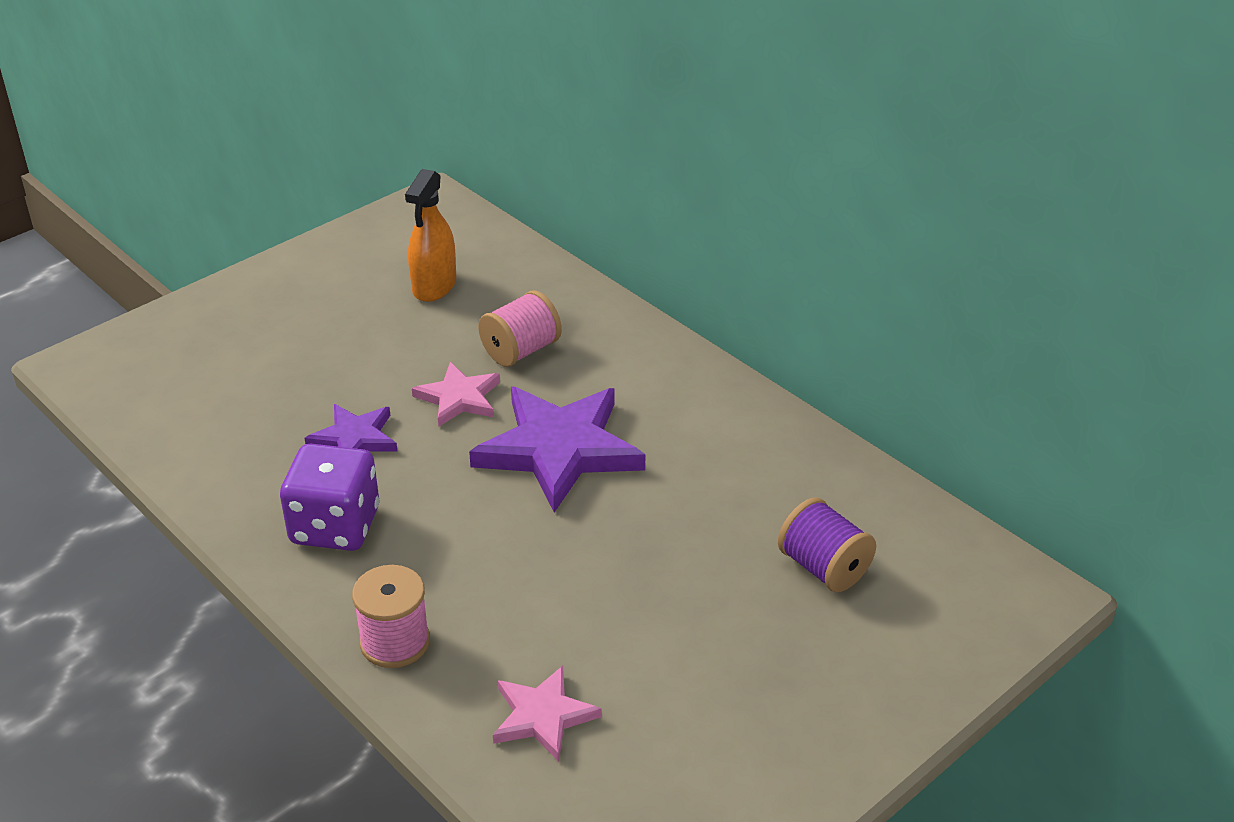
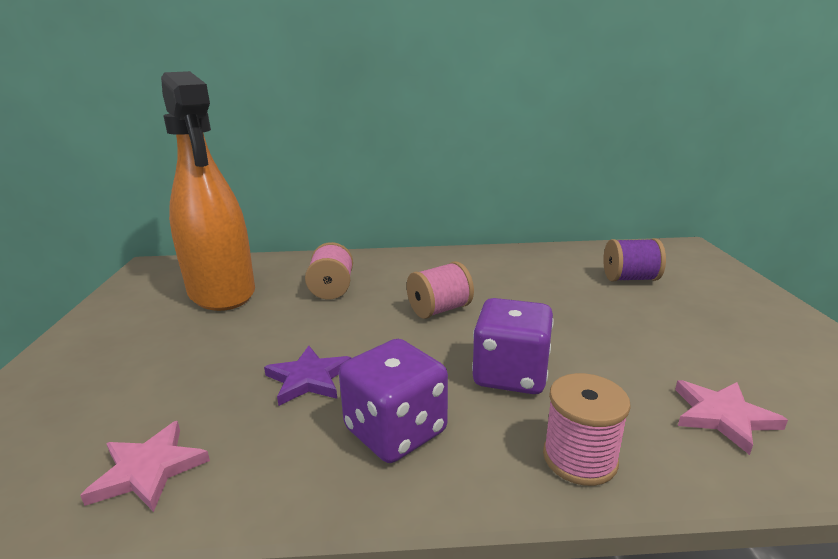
camera: 50 degrees left, 15 degrees down
orange spray bottle [405,169,456,302] -> orange spray bottle [161,71,255,311], size x1.99
pink star [412,362,500,426] -> pink star moved to [80,421,210,512]
purple star [469,387,645,512] -> pink spool [407,261,474,319]
none -> purple dice [472,298,554,394]

